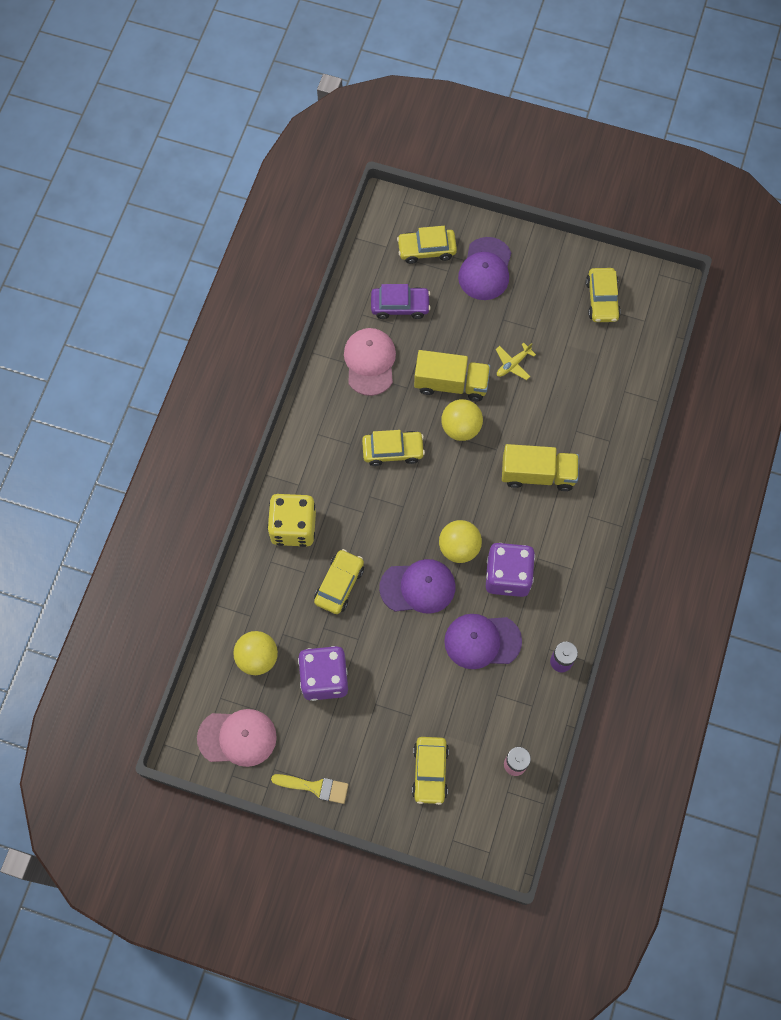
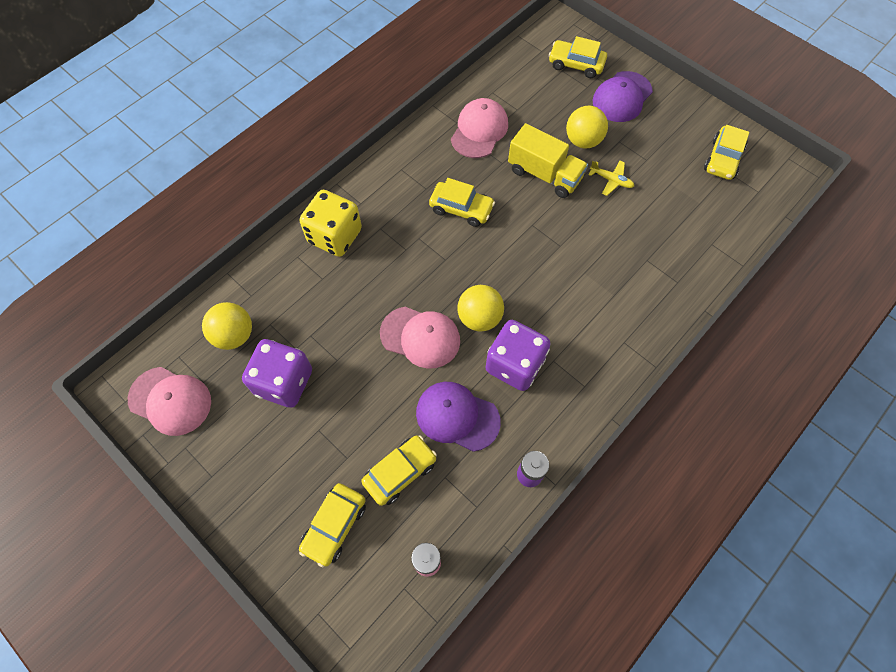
camera: 25 degrees right, 5 degrees down
yellow brush [271,774,348,804] -> none
yellow car [314,549,364,614] -> yellow car moved to [361,435,437,506]
purple car [371,284,431,319] -> none
purple cap [379,559,456,614] -> pink cap [380,307,460,369]
yellow ball [441,399,483,441] -> yellow ball moved to [566,106,608,149]
yellow plane [496,343,536,380] -> yellow plane turned 135 degrees counterclockwise [588,161,634,196]
yellow truck [502,444,579,491] -> none

